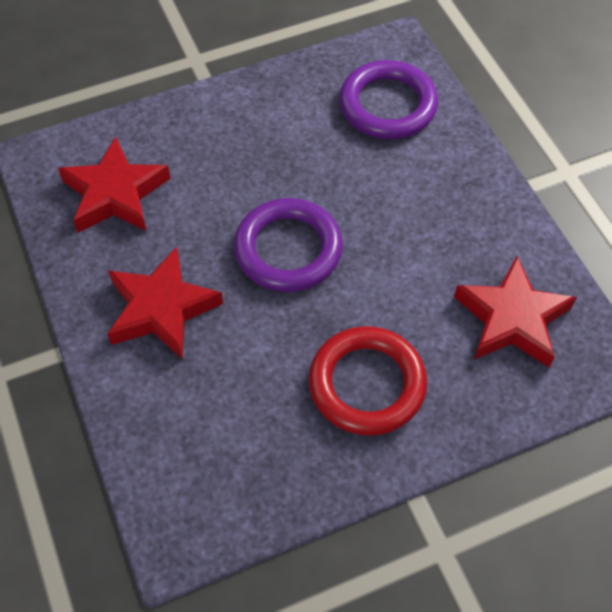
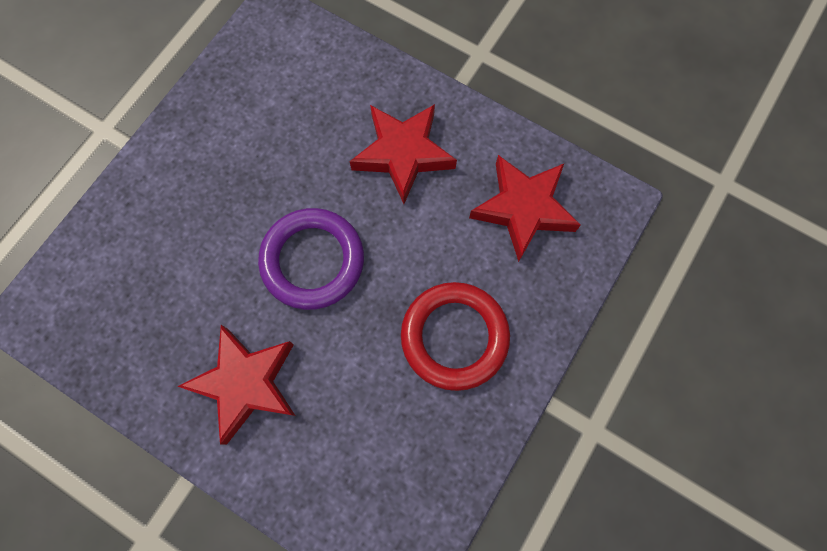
camera: 35 degrees left, 15 degrees up
red star [58,137,171,233] -> red star moved to [350,104,457,204]
purple ring [340,60,438,139] -> none

